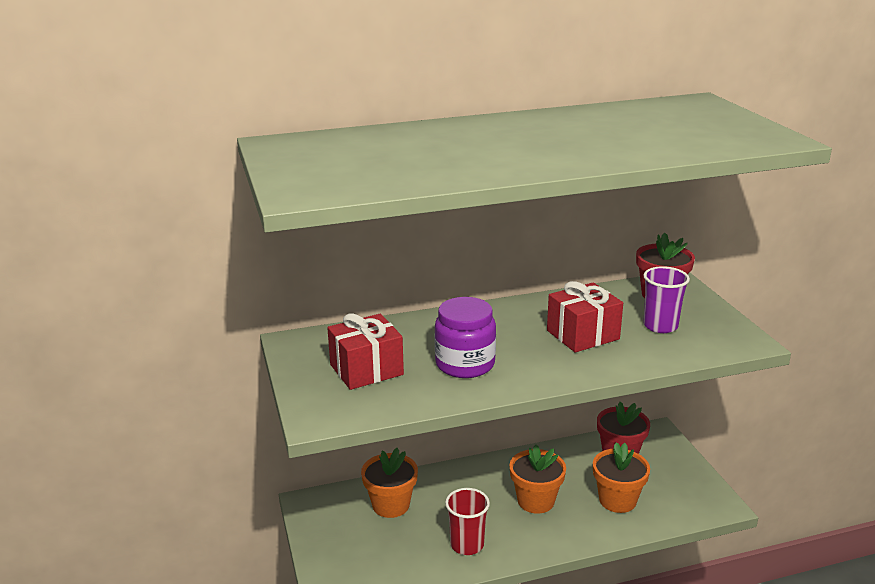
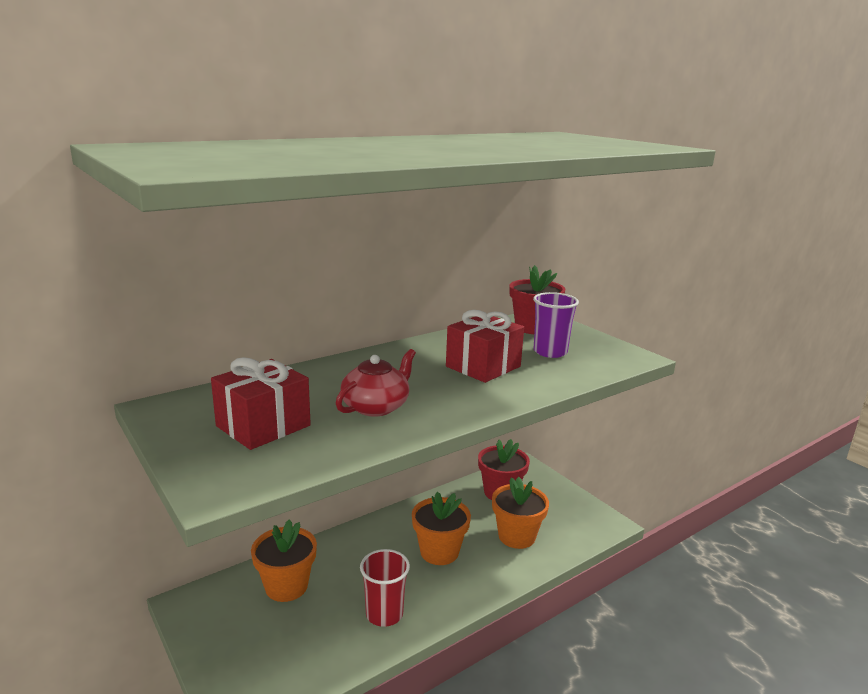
camera: 20 degrees left, 5 degrees down
purple jar [435,297,496,378] -> red teapot [336,349,416,417]

